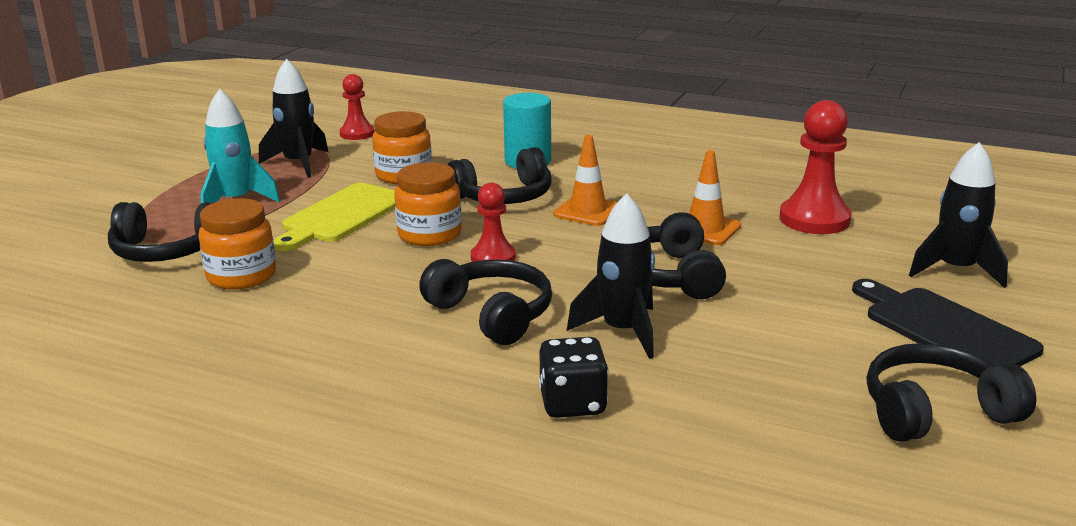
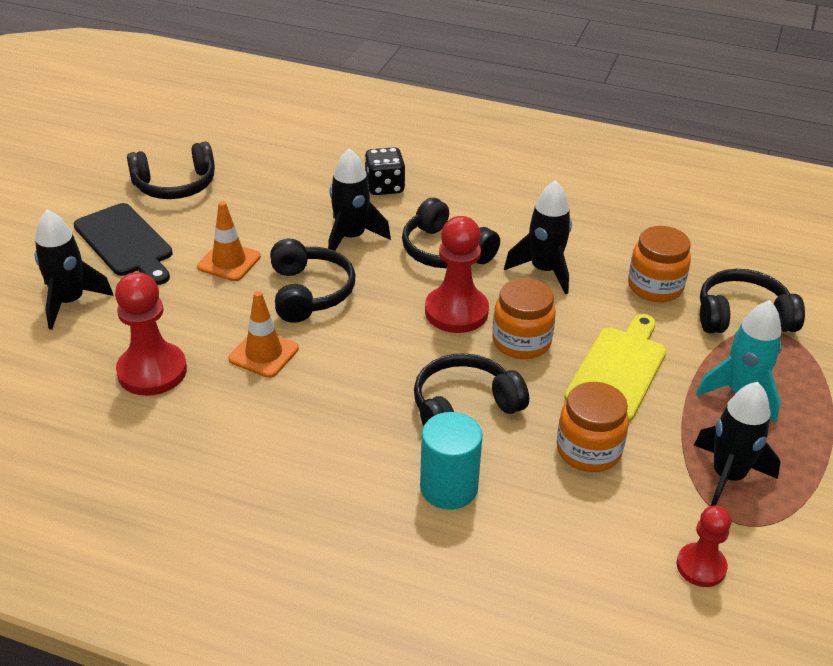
camera: 175 degrees right, 15 degrees up
red pawn [471,182,516,262] -> red pawn [425,216,489,333], size x1.64
orange traffic cone [553,135,617,226] -> orange traffic cone moved to [197,201,261,281]
none -> black rocket [504,180,572,294]

